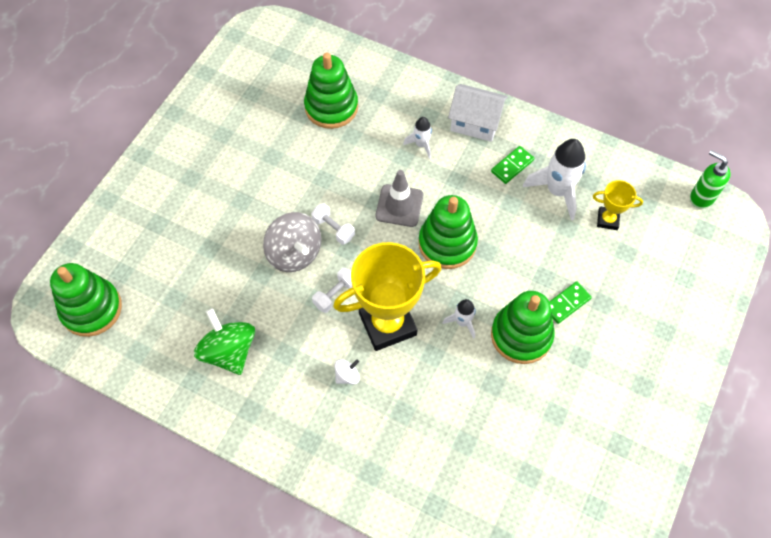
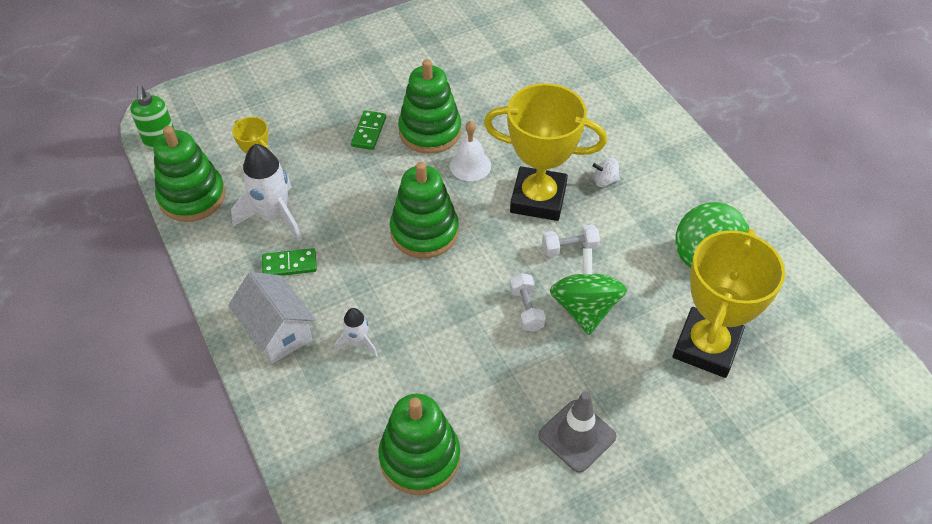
camera: 145 degrees left, 10 degrees down
green stacking toy [50,263,122,337] -> green stacking toy moved to [153,126,225,222]
grey spinning top [263,212,321,272] -> green spinning top [550,248,627,335]
grey traffic cone [376,170,423,227] -> grey traffic cone moved to [538,391,617,473]
white rocket [442,299,476,339] -> white bell [450,121,491,181]
green domino [549,281,592,324] -> green domino turned 75 degrees counterclockwise [351,110,386,150]
none -> yellow trophy [673,229,785,378]

